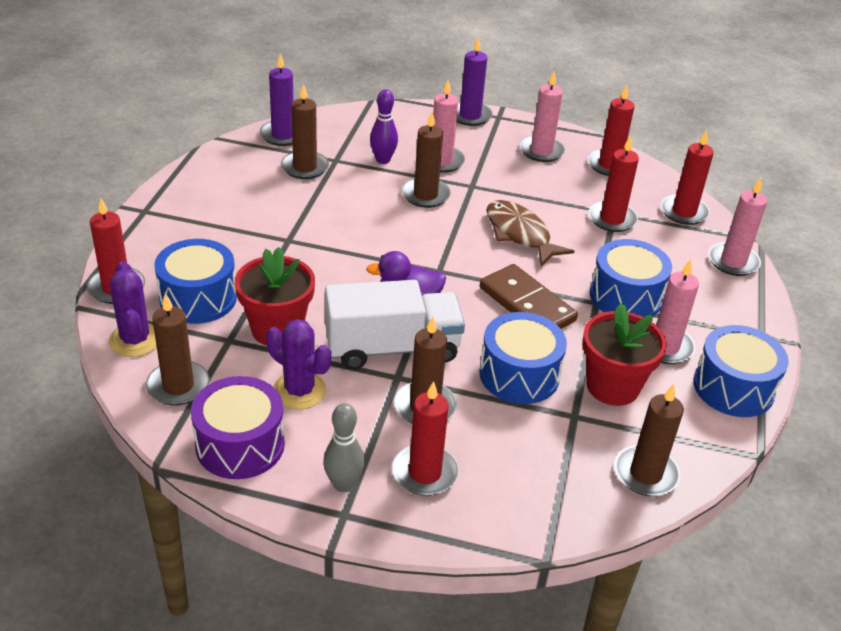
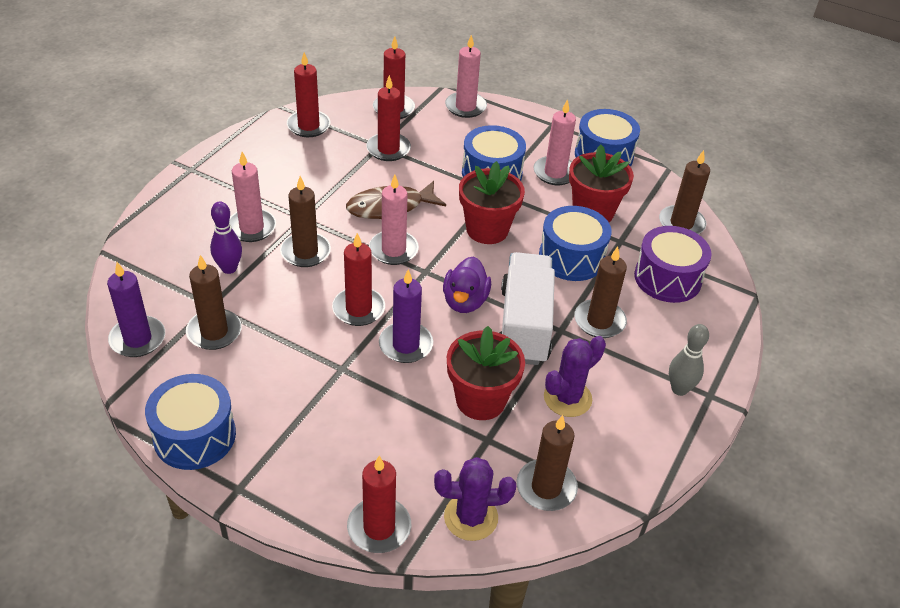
camera: 75 degrees left, 5 degrees up
blue drum [154,239,237,324] -> blue drum moved to [145,374,236,470]
purple drum [191,376,285,479] -> purple drum moved to [634,226,712,303]
red candle [392,381,459,496] -> red candle moved to [332,233,385,326]
purple candle [457,37,493,126] -> purple candle moved to [379,269,433,363]
brown domino [480,264,578,329] -> red flower pot [459,161,525,244]
pink candle [520,71,565,162] -> pink candle moved to [369,175,419,265]

